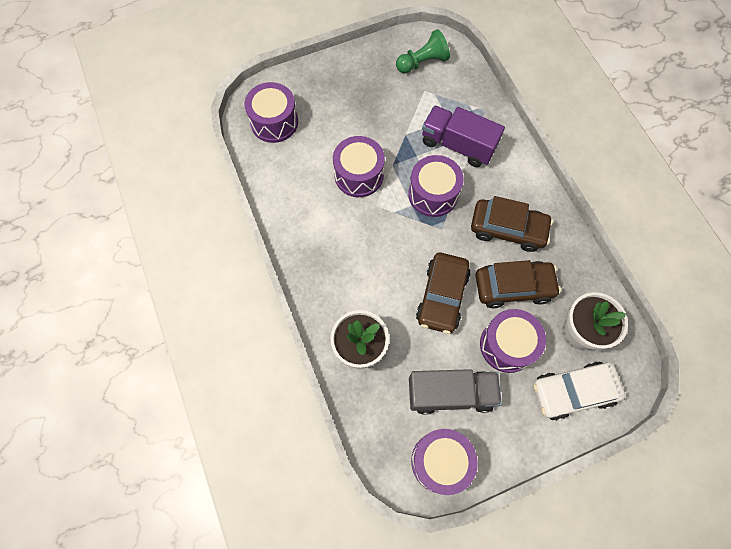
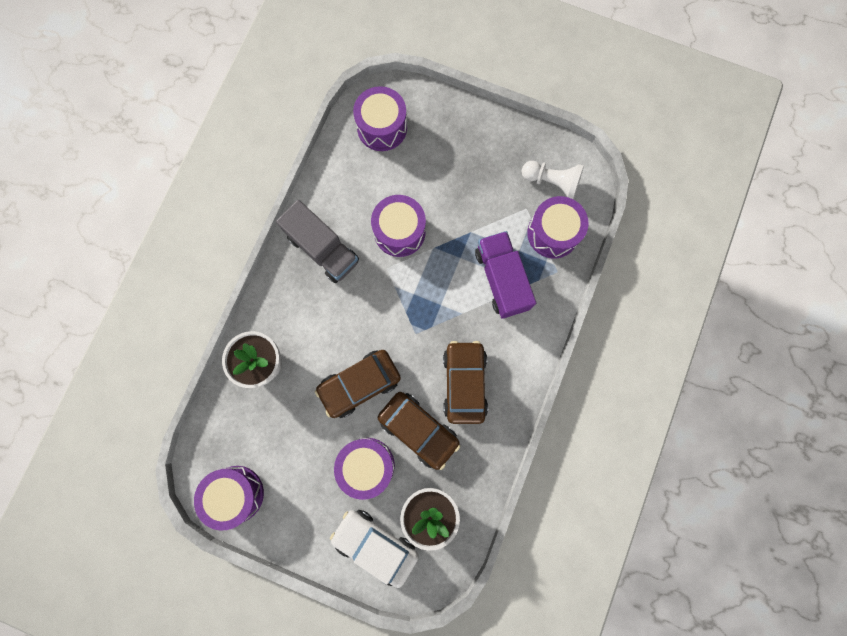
camera: 45 degrees right, 10 degrees up
green pawn [396,29,450,73] -> white pawn [521,161,584,199]
purple drum [408,155,464,217] -> purple drum moved to [527,196,589,258]
grey truck [409,369,502,414] -> grey truck moved to [276,200,359,283]
brown car [471,196,553,252] -> brown car turned 150 degrees counterclockwise [443,341,488,424]

